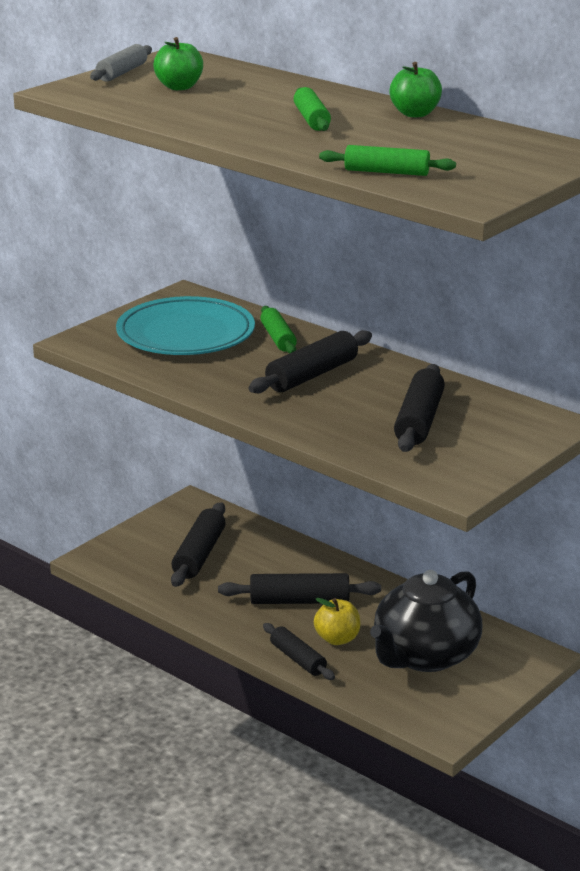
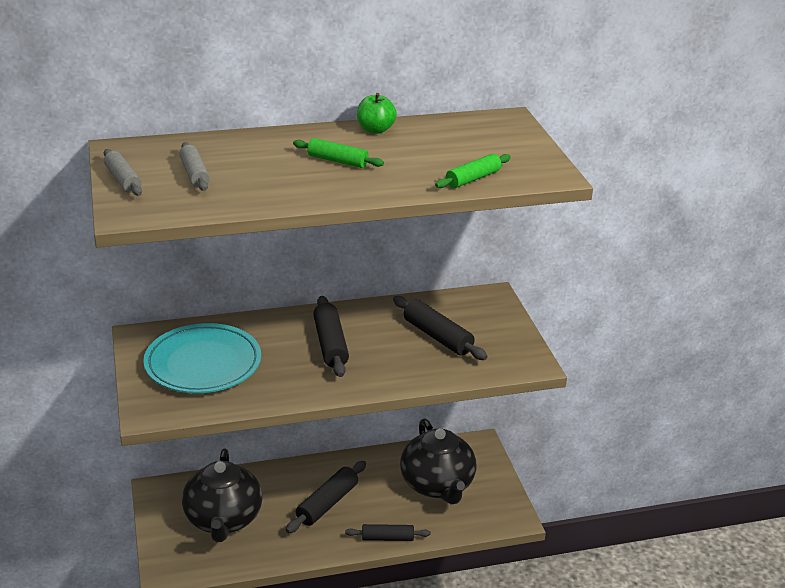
camera: 55 degrees left, 5 degrees up
green apple [153,37,203,90] -> grey rolling pin [179,142,210,191]
black rolling pin [171,502,226,587] -> black teapot [182,448,263,542]
green rolling pin [260,306,297,354] -> none
yellow apple [314,598,360,645] -> none

